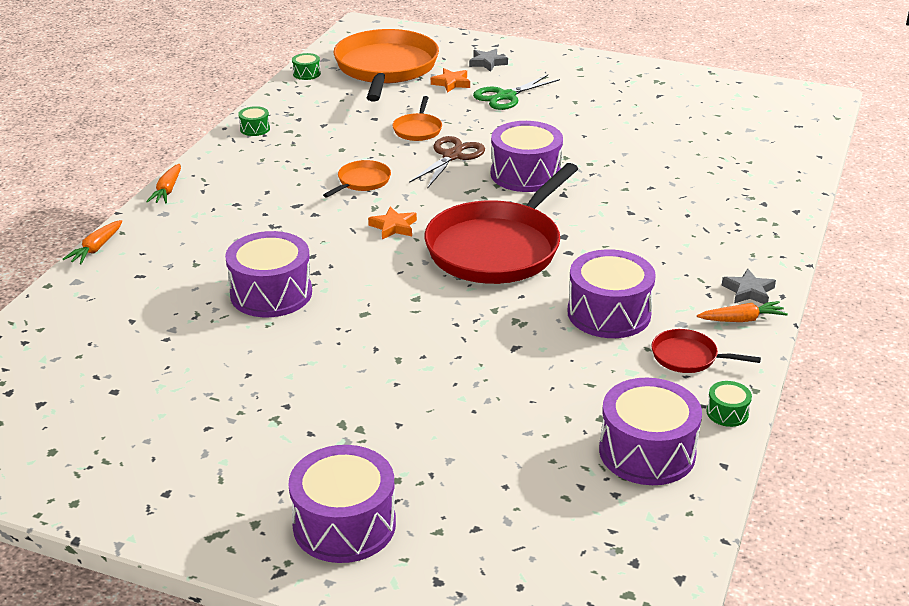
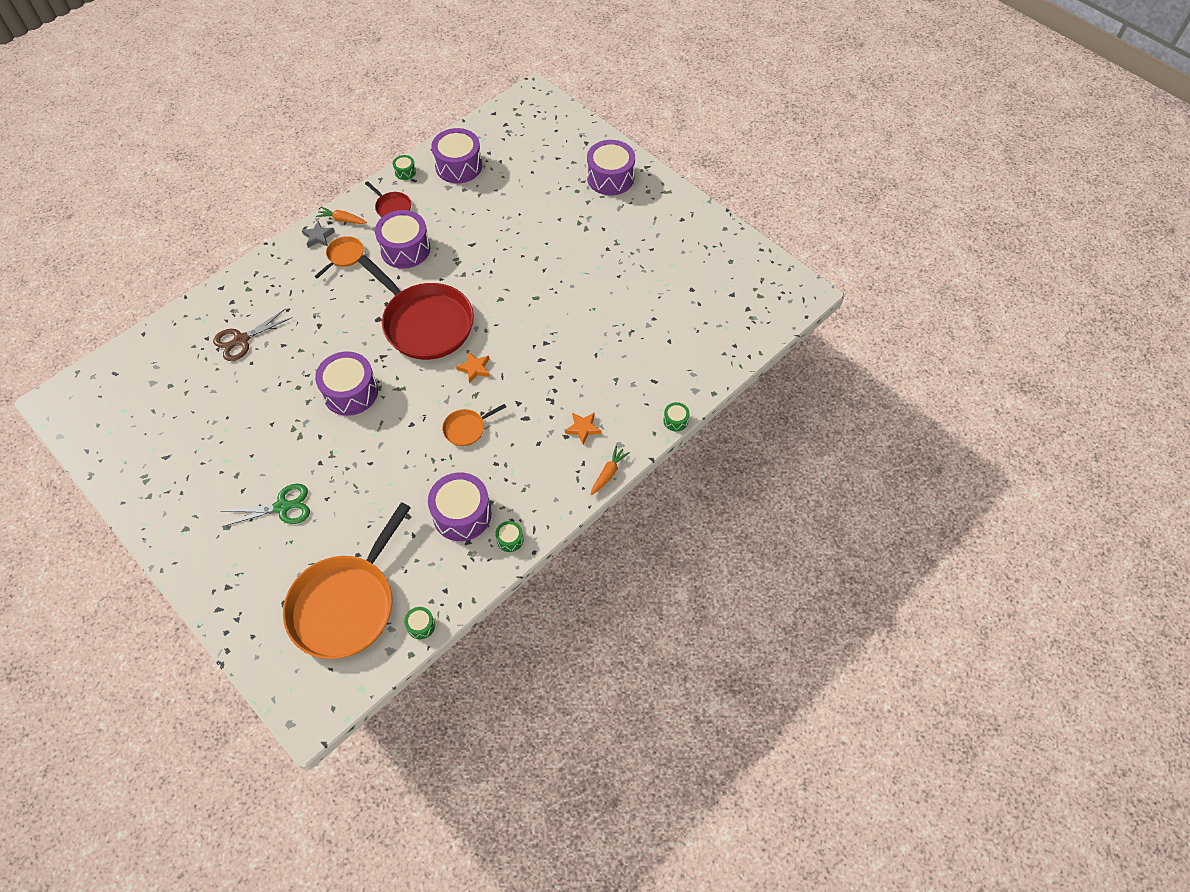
camera: 155 degrees left, 25 degrees up
orange carrot [63,220,122,264] -> green drum [663,402,689,431]
purple drum [225,231,312,317] -> purple drum moved to [428,472,492,541]
orange pan [392,96,442,141] -> orange pan moved to [314,236,364,279]
brown scissors [409,136,485,189] -> brown scissors moved to [213,308,293,361]
red pan [424,163,578,284] -> red pan turned 75 degrees clockwise [358,255,474,360]
orange star [431,68,470,93] -> orange star moved to [565,412,601,444]
grey star [469,49,508,72] -> none

